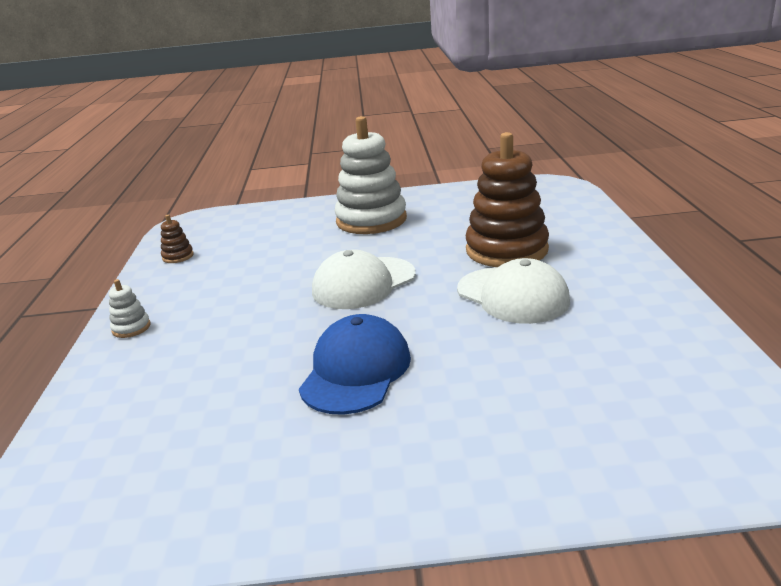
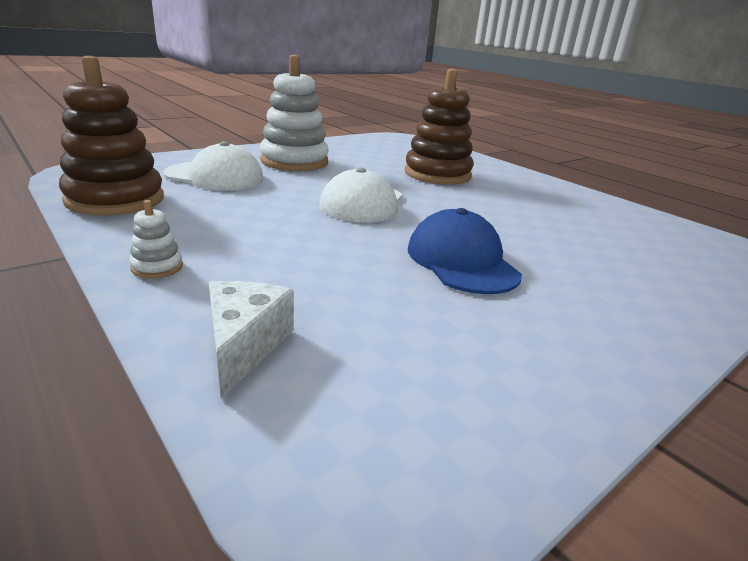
camera: 40 degrees left, 0 degrees up
brown stacking toy [161,215,194,263] -> brown stacking toy [59,56,164,216], size x2.44
white cap [457,258,570,324] -> white cap moved to [163,141,263,191]
none -> white cheese [209,281,294,399]

